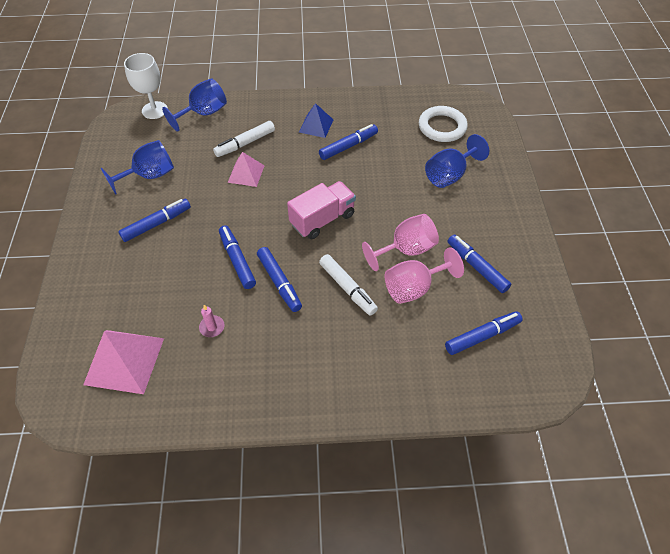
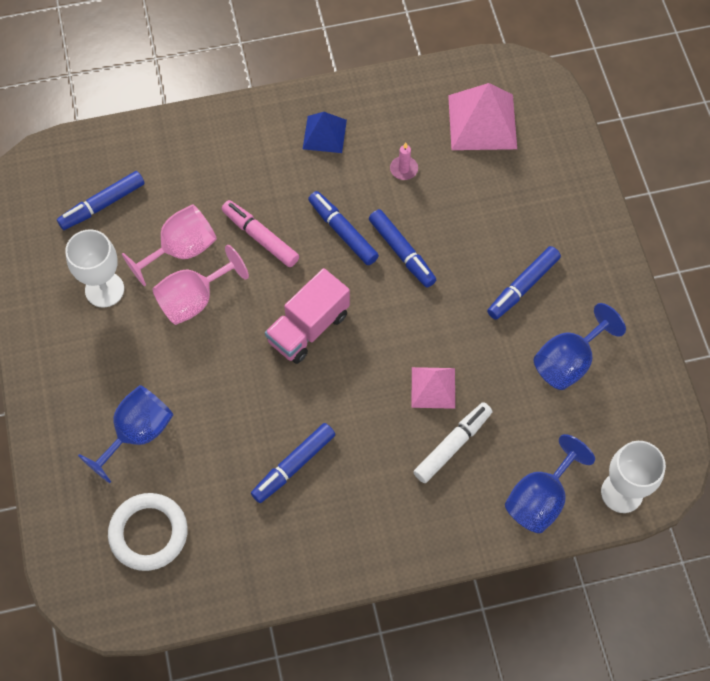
camera: 170 degrees right, 10 degrees up
blue pyramid [299,103,333,138] -> blue pyramid moved to [303,112,347,153]
white marker [319,254,378,316] -> pink marker [222,200,299,267]
blue marker [448,234,511,293] -> white goblet [65,229,124,308]

